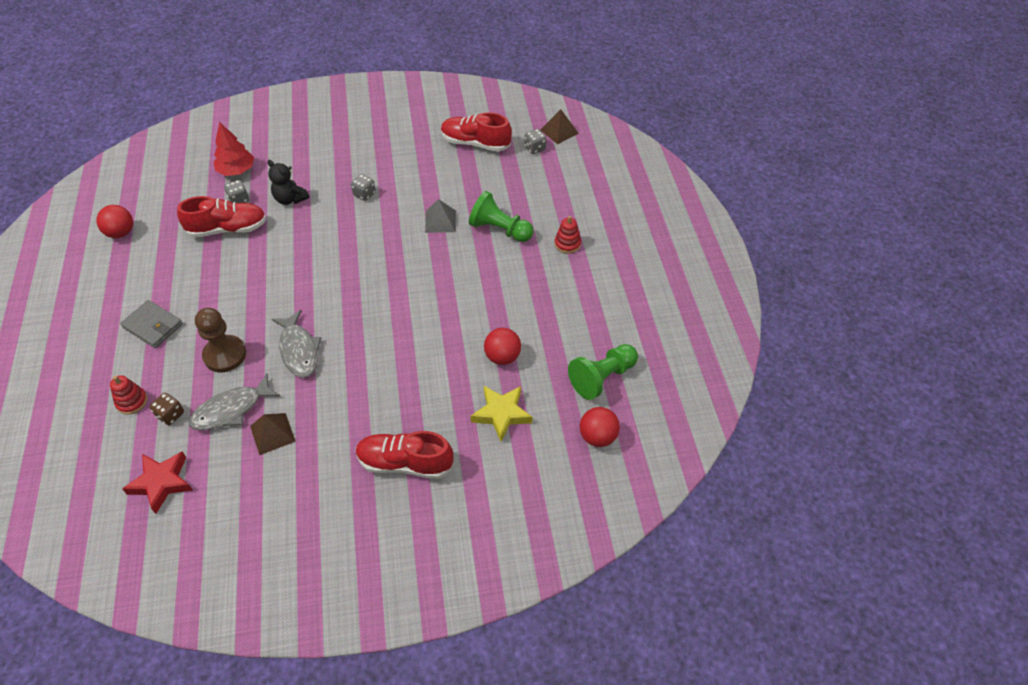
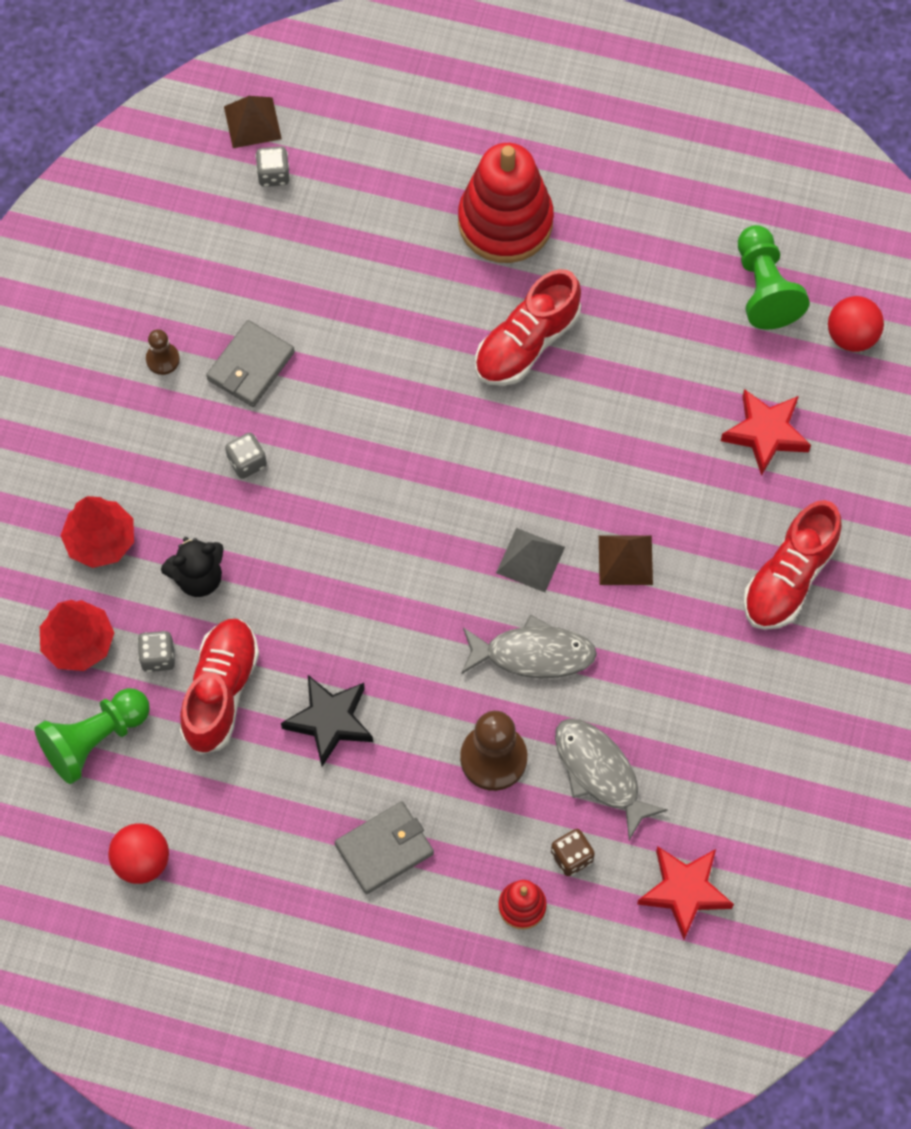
camera: 65 degrees left, 15 degrees up
grey fish [189,374,280,430] -> grey fish turned 150 degrees clockwise [555,718,668,840]
brown pyramid [250,413,296,455] -> brown pyramid moved to [599,535,653,585]
grey pyramid [425,199,456,233] -> grey pyramid moved to [496,528,565,592]
red shoe [441,112,512,152] -> red shoe moved to [475,269,581,386]
green pawn [469,191,534,242] -> green pawn moved to [34,688,150,784]
yellow star [470,386,532,441] -> red star [721,389,811,476]
red ball [484,328,521,365] -> none
red stacking toy [555,216,581,254] -> red stacking toy [458,143,554,263], size x2.21
none -> red tree [60,496,134,568]
none -> brown pawn [146,329,180,375]
none -> grey wallet [206,320,295,407]
none -> black star [281,675,373,767]

